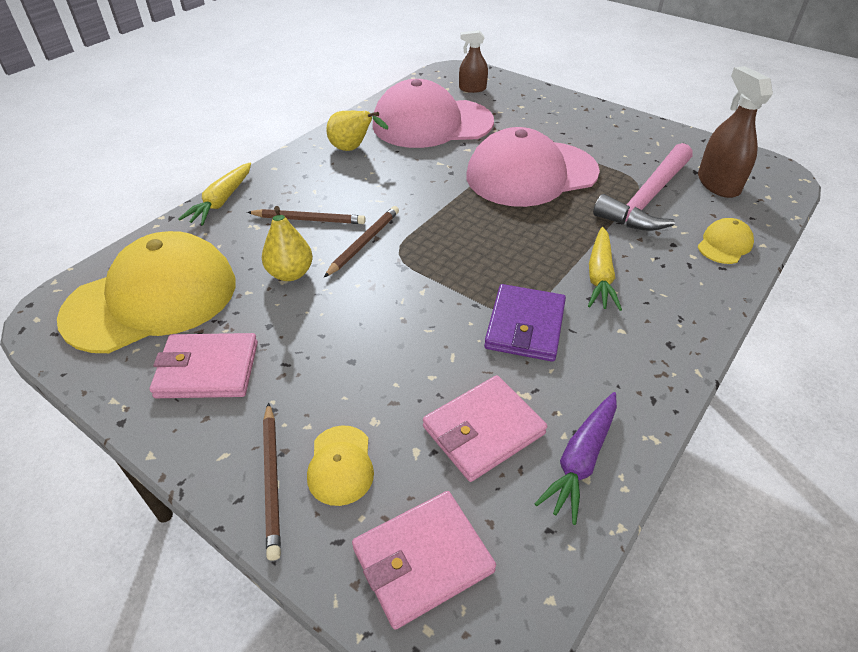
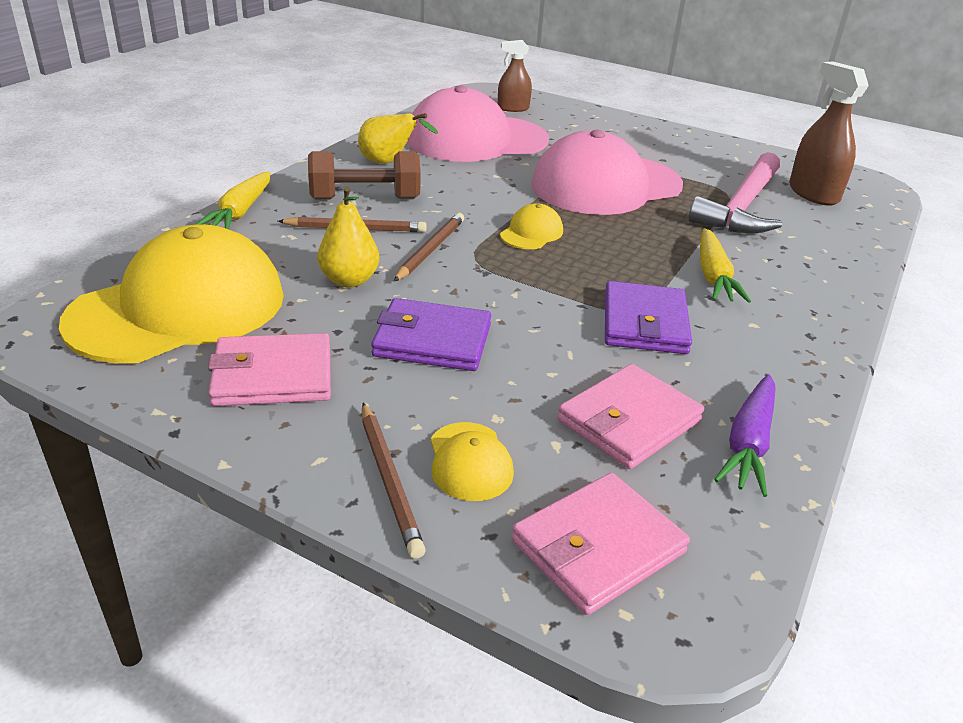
camera: 10 degrees left, 10 degrees down
yellow cap [698,218,754,264] -> yellow cap moved to [500,203,563,249]
none -> brown dumbbell [308,151,421,199]
none -> purple wallet [371,298,491,371]

